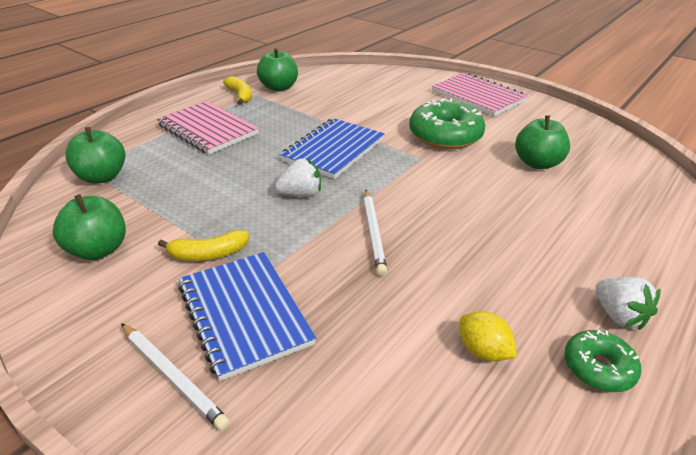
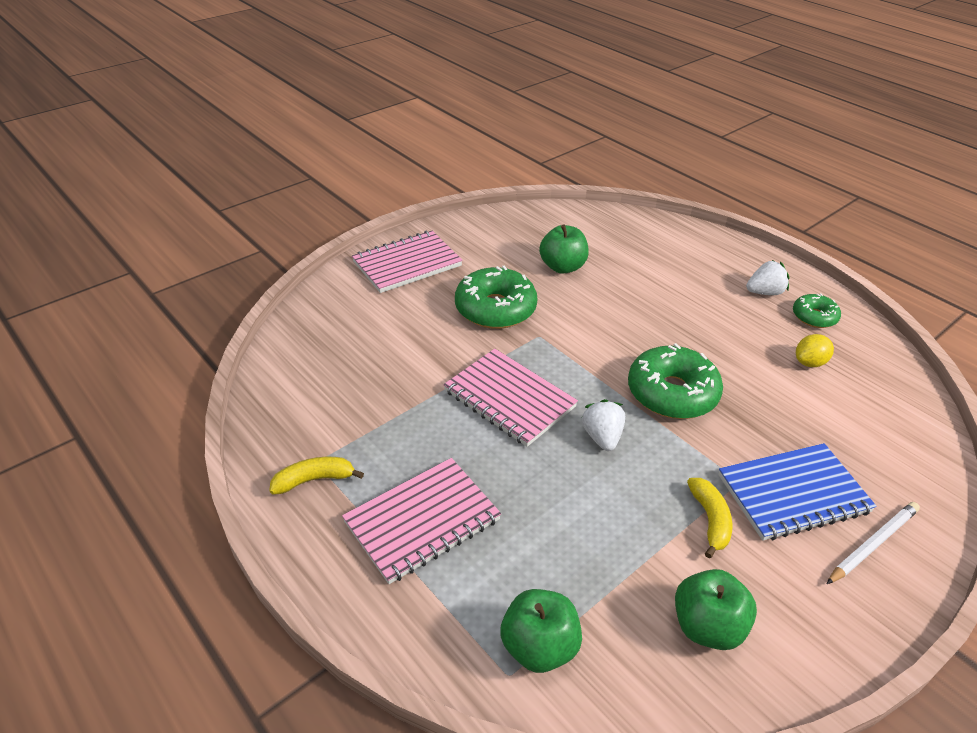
camera: 80 degrees left, 5 degrees up
green apple [257,48,298,92] -> none
blue notebook [280,118,385,179] -> pink notebook [443,349,578,447]
white pencil [364,190,387,276] -> green donut [628,343,723,419]

